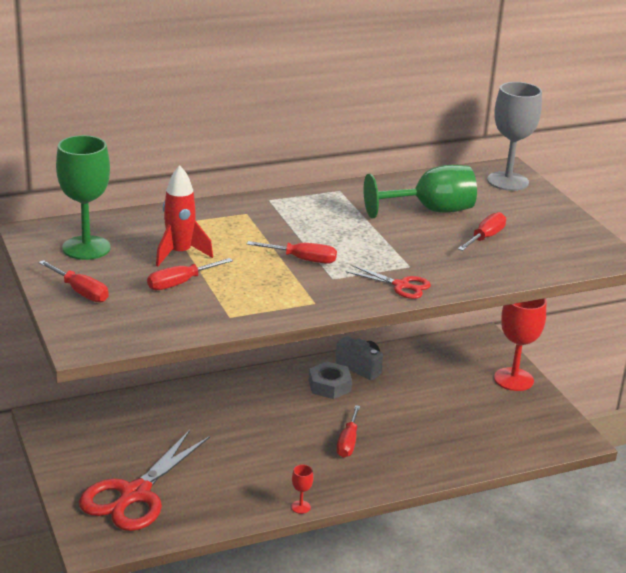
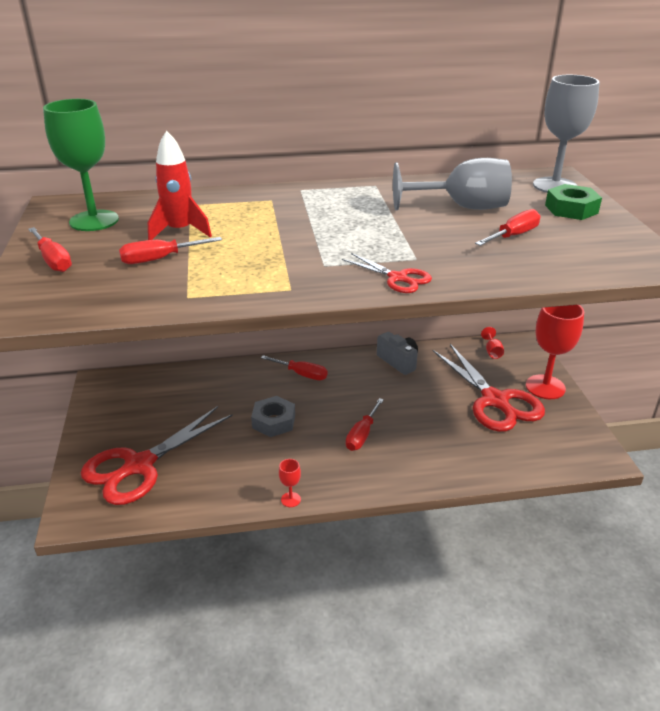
camera: 15 degrees right, 5 degrees up
red screwdriver [247,241,337,264] -> red screwdriver moved to [261,355,328,380]
grey nut [309,361,352,399] -> grey nut moved to [251,396,295,437]
green goblet [364,165,477,218] -> grey goblet [393,158,512,211]
none -> red scissors [433,344,545,432]
none -> red goblet [481,327,504,359]
none -> green nut [545,184,602,220]

